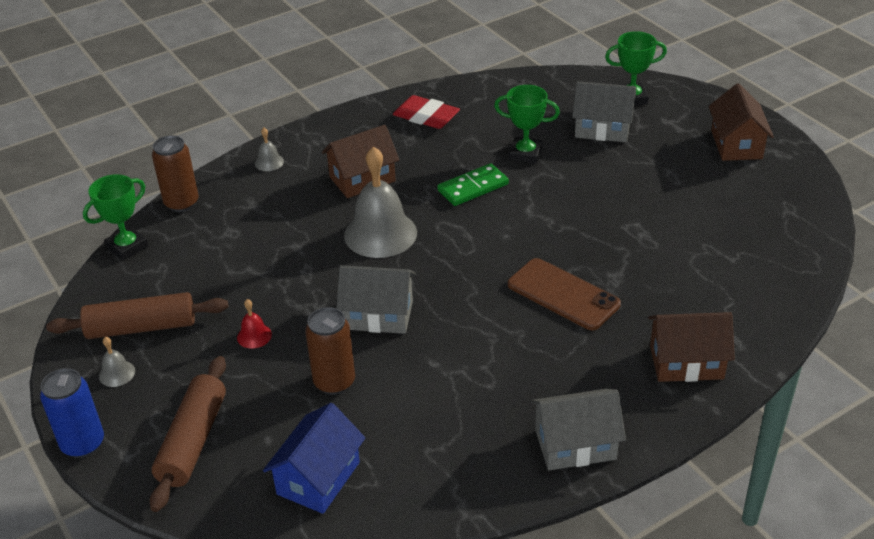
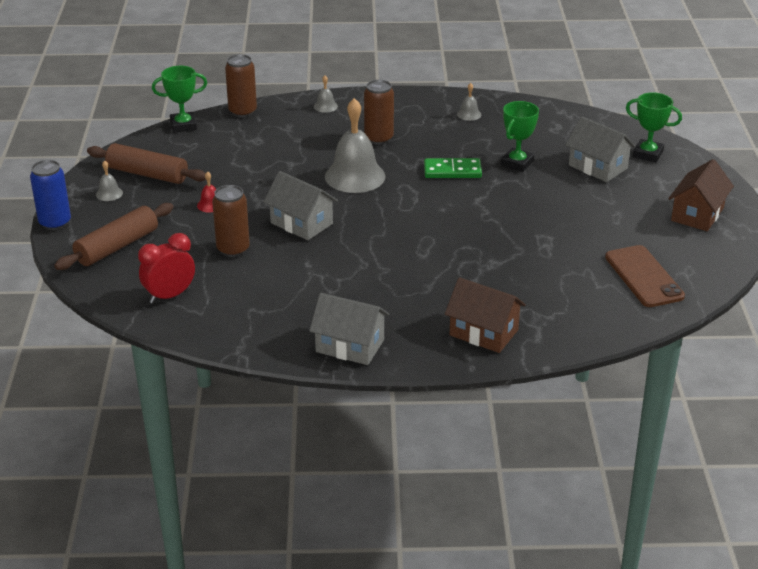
camera: 30 degrees right, 5 degrees down
blue house [263,403,365,514] -> red clock [138,233,195,304]
brown house [322,125,399,198] -> brown can [364,80,394,145]
red eraser [393,95,460,129] -> grey bell [457,83,481,121]
green trophy [494,85,560,164] -> green trophy turned 75 degrees clockwise [501,101,539,172]
brown phone [508,258,621,330] -> brown phone moved to [605,245,685,307]

